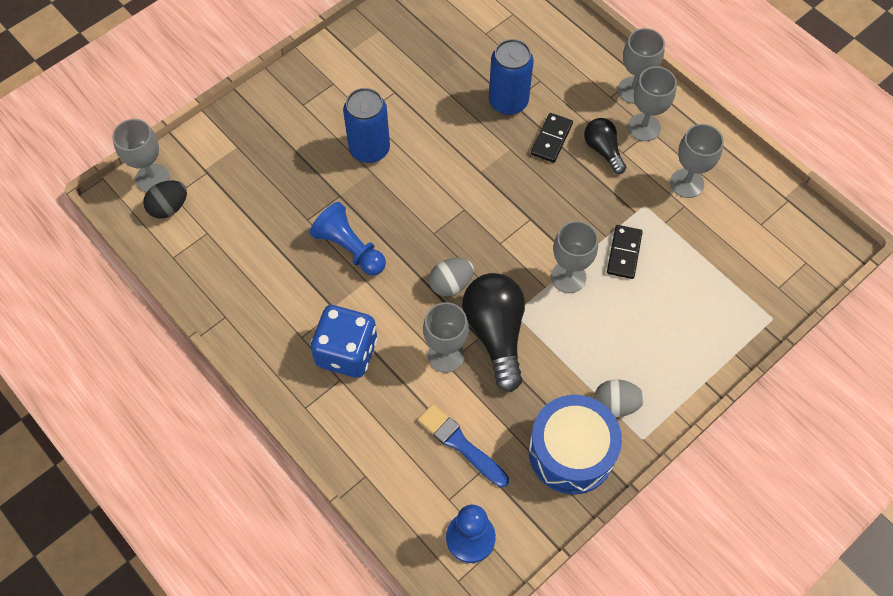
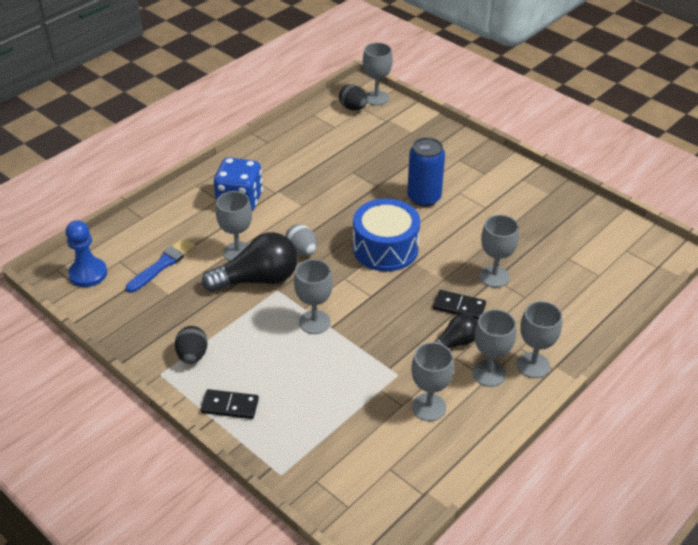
camera: 85 degrees right, 20 degrees down
blue pawn [310,202,386,276] -> none
blue can [489,39,534,115] -> grey goblet [479,215,519,287]
blue drum [529,395,622,494] -> blue drum moved to [353,198,420,272]
grey egg [594,380,645,417] -> black egg [175,326,208,364]
black domino [607,225,643,279] -> black domino moved to [200,389,259,419]

